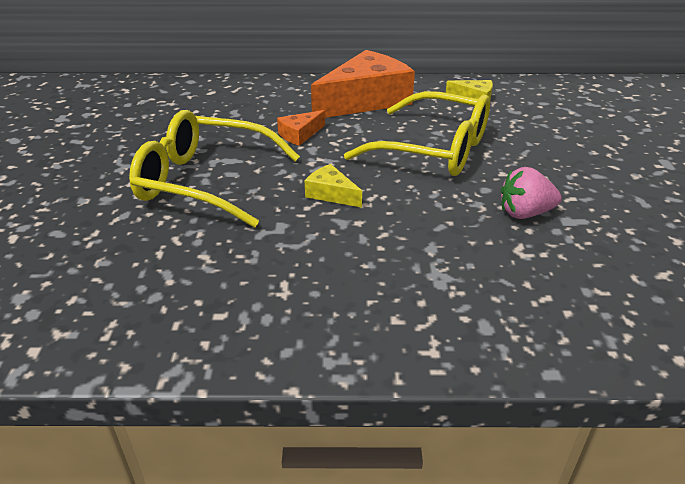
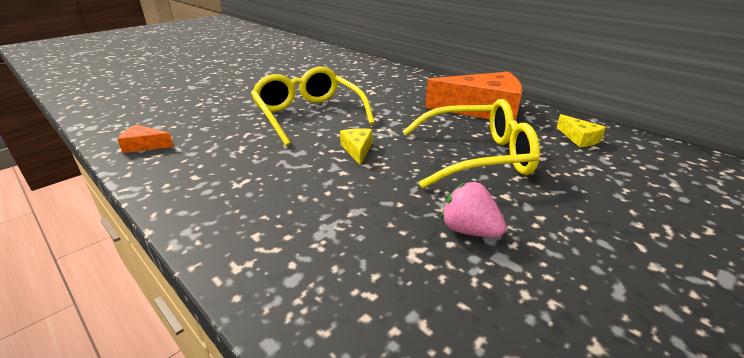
camera: 45 degrees right, 5 degrees down
orange cheese [277,110,325,146] -> orange cheese moved to [117,125,174,153]
yellow glasses [344,91,490,176] -> yellow glasses turned 75 degrees counterclockwise [402,99,540,188]

